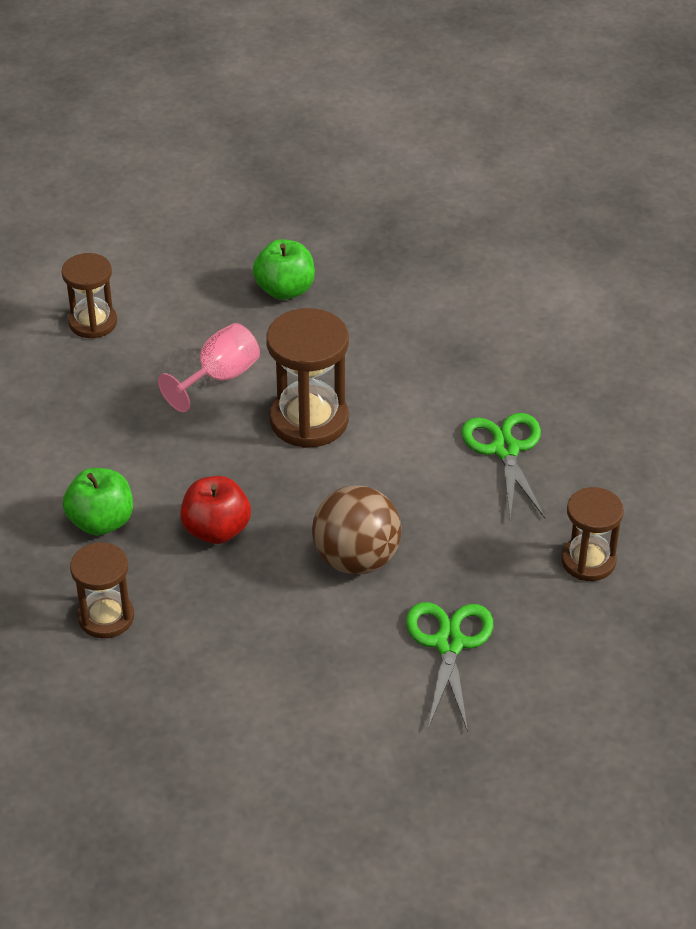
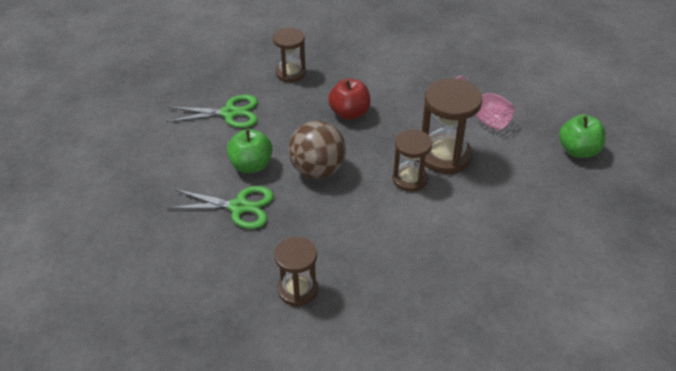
camera: 95 degrees right, 0 degrees up
brown hourglass [62,253,117,338] -> brown hourglass moved to [393,130,432,192]
green apple [63,468,133,536] -> green apple moved to [227,129,273,173]
green scissors [461,413,545,519] -> green scissors moved to [166,95,258,128]

